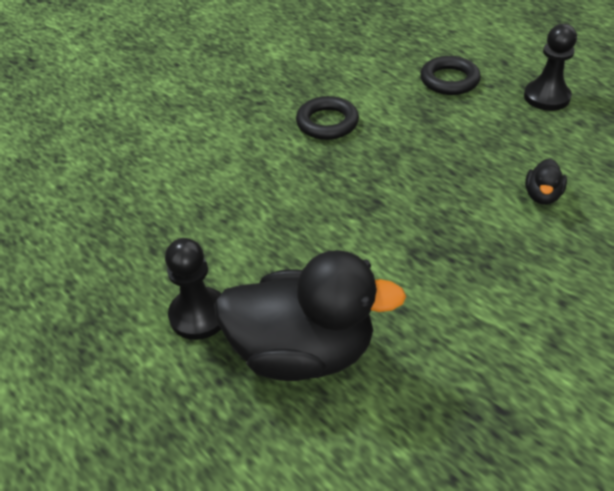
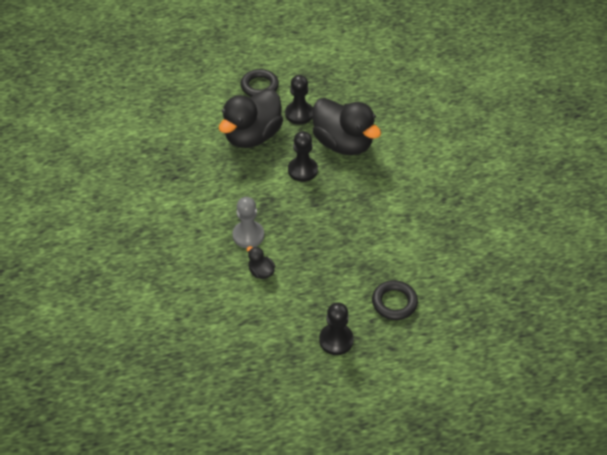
camera: 120 degrees right, 5 degrees up
black ring [296,96,359,140] -> black ring moved to [241,69,279,97]
none -> grey pawn [232,197,264,248]
none -> black pawn [288,131,318,182]
none -> black duck [312,98,381,155]

